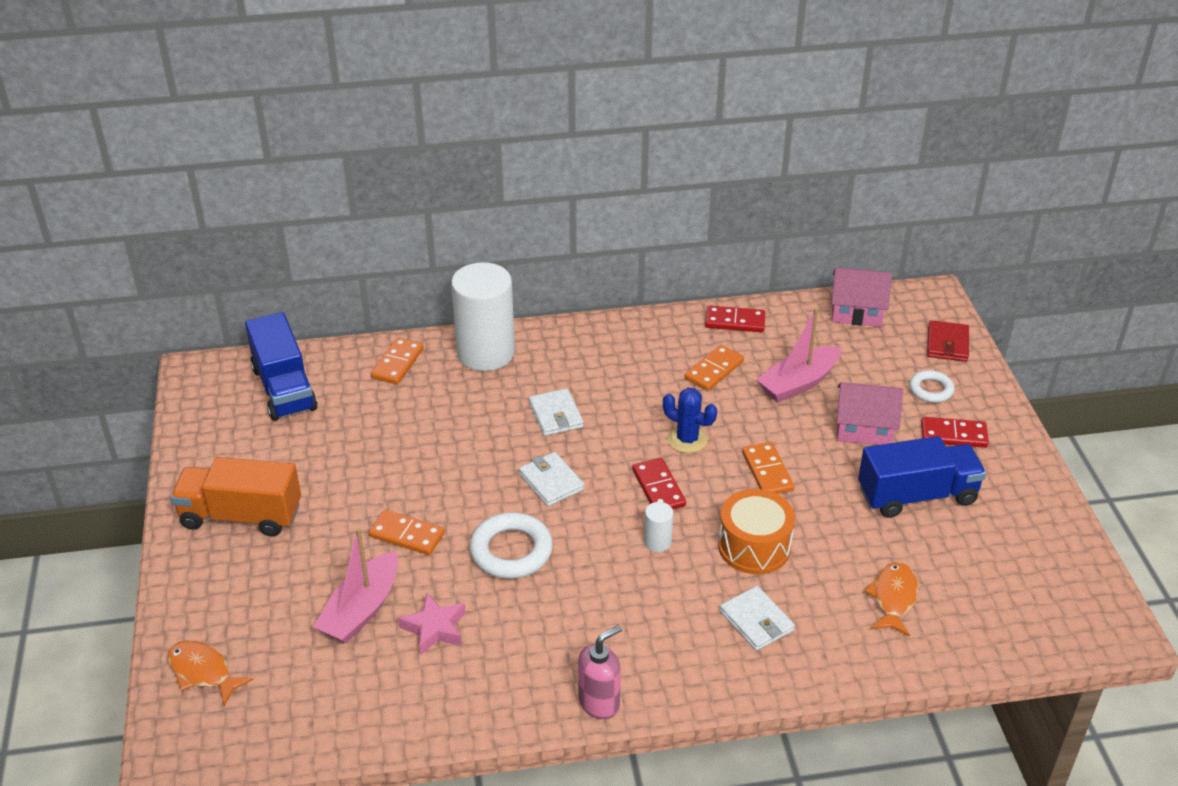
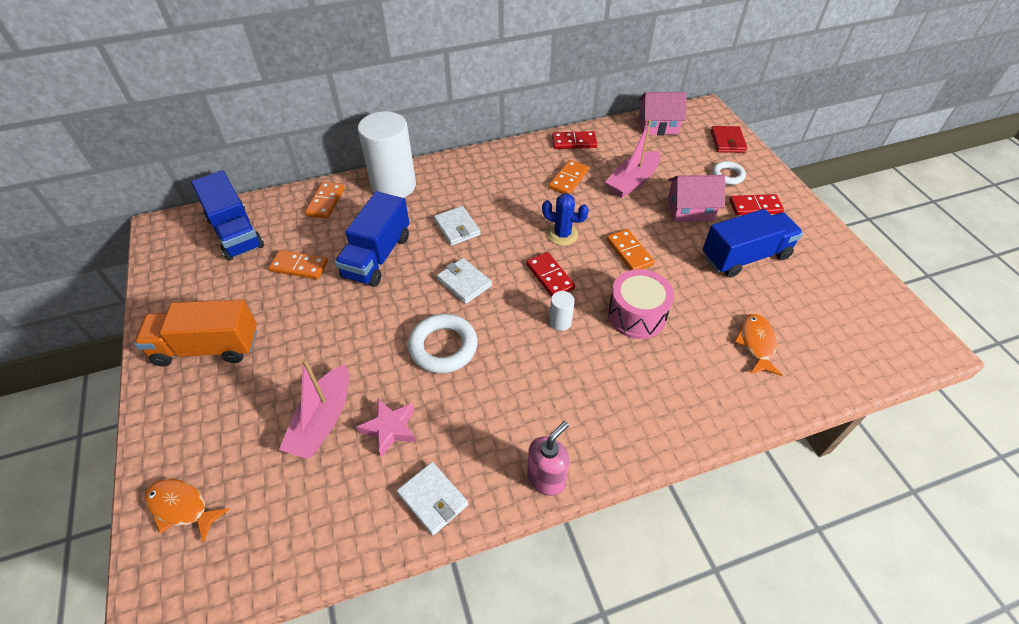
camera: 10 degrees left, 10 degrees up
orange domino [369,510,445,555] -> orange domino moved to [269,250,328,279]
orange drum [718,489,795,574] -> pink drum [608,269,674,339]
white wallet [720,586,795,651] -> white wallet moved to [397,462,468,535]
none -> blue truck [335,191,409,287]

